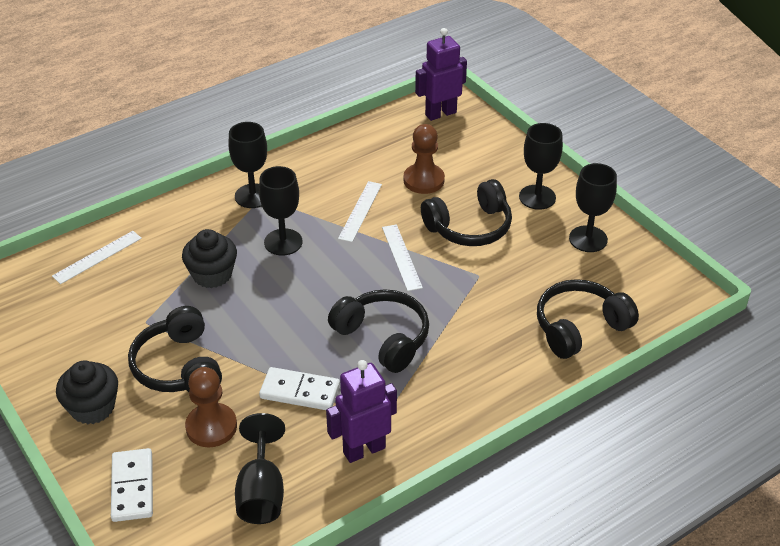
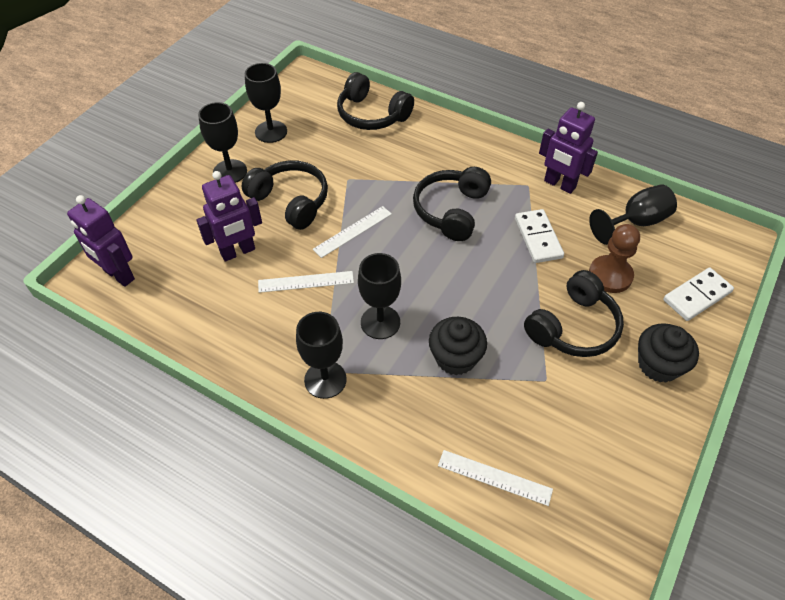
camera: 115 degrees left, 10 degrees up
brown pawn [403,124,445,194] -> purple robot [196,171,262,262]

